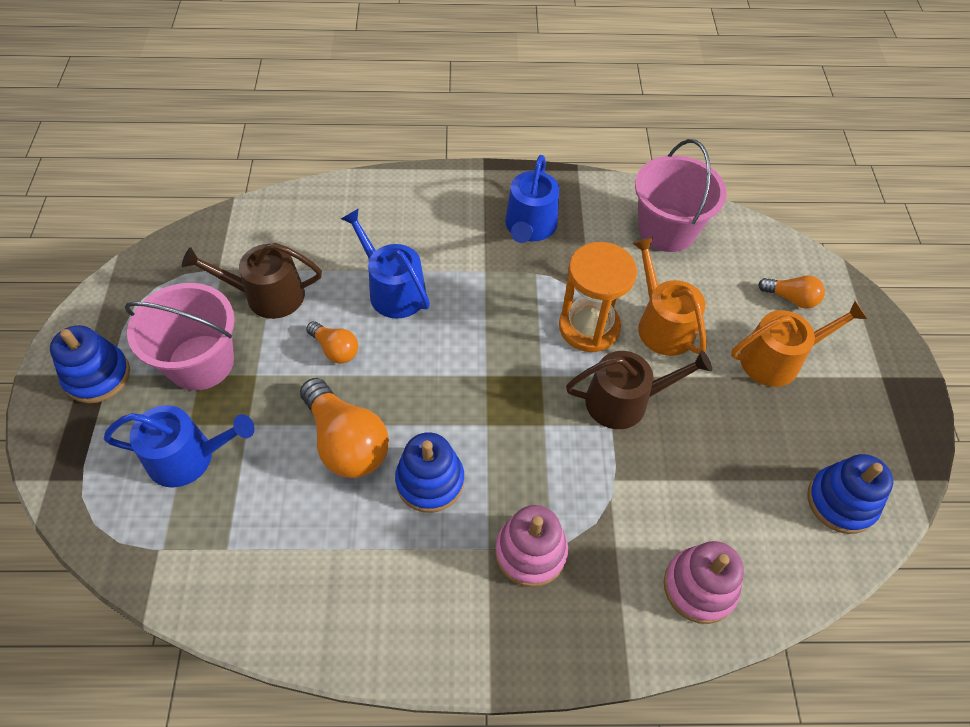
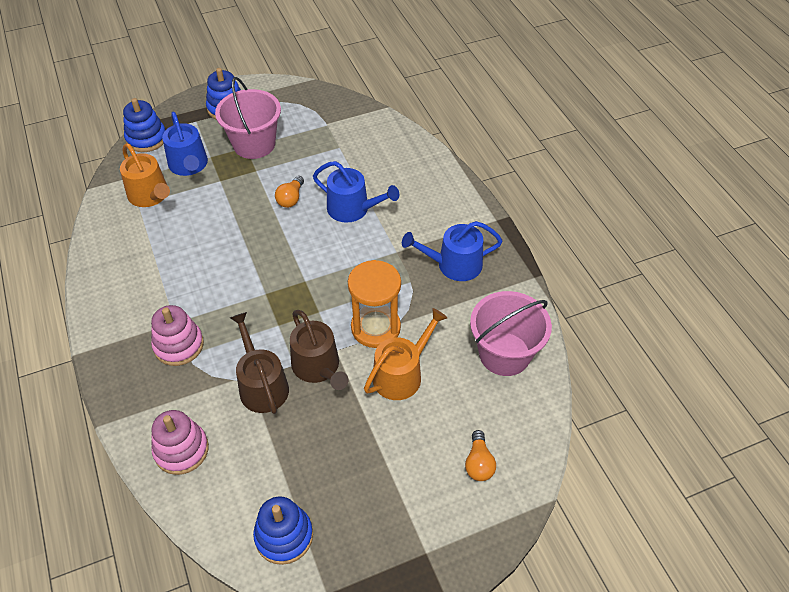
camera: 70 degrees right, 5 degrees down
brown watering can [182,243,322,319] -> brown watering can moved to [230,312,289,414]
orange light bulb [300,378,389,478] -> none
blue watering can [341,208,430,319] -> blue watering can turned 90 degrees clockwise [313,161,399,223]
blue stacking toy [395,432,464,513] -> blue stacking toy moved to [123,98,165,152]
orange watering can [731,301,867,387] -> orange watering can moved to [120,143,170,207]

